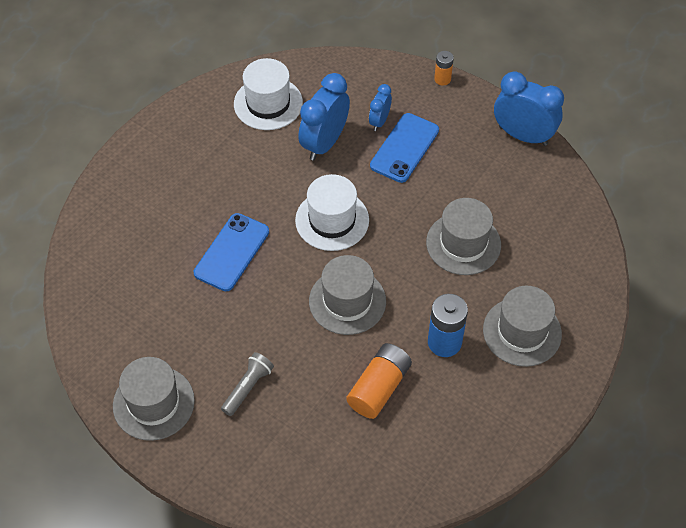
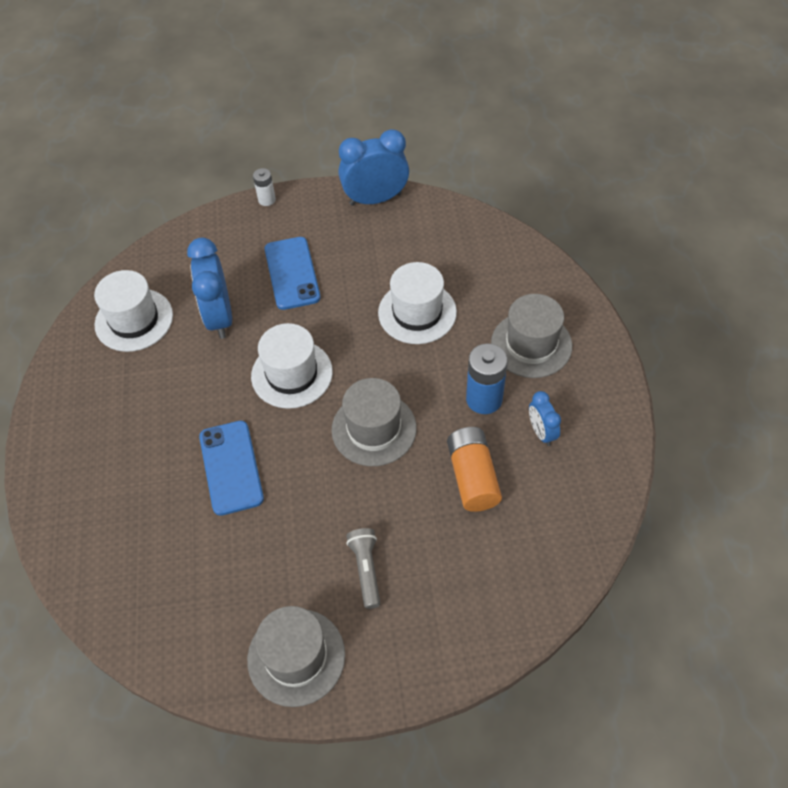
camera: 40 degrees left, 0 degrees up
blue clock [369,84,392,131] -> blue clock moved to [529,391,561,446]
grey hat [426,198,501,275] -> white hat [378,262,457,344]
orange battery [434,51,454,86] -> white battery [253,168,276,206]

